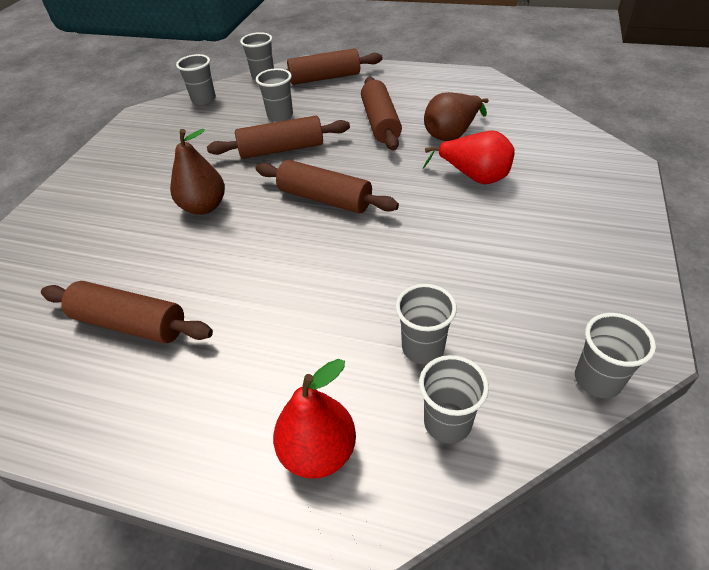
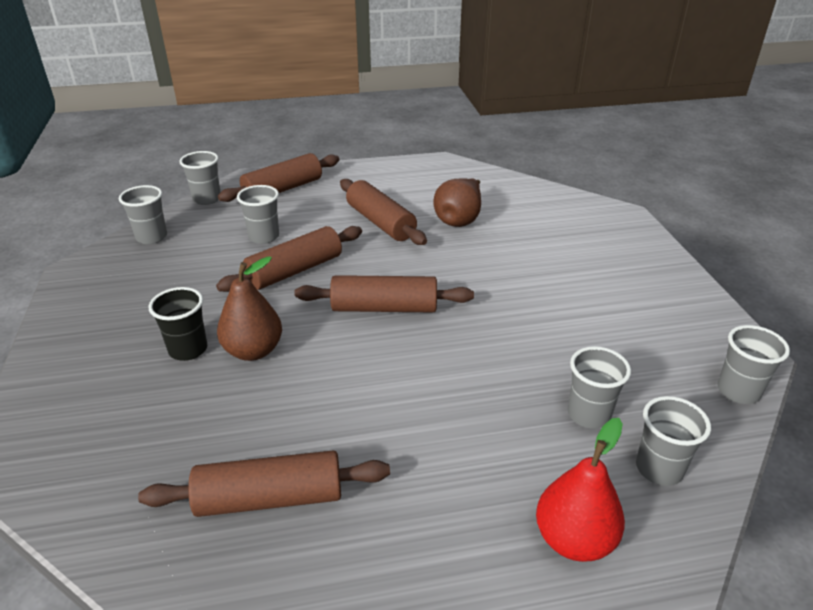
camera: 30 degrees left, 10 degrees down
red pear [423,130,515,184] -> none
none -> black cup [149,287,207,361]

